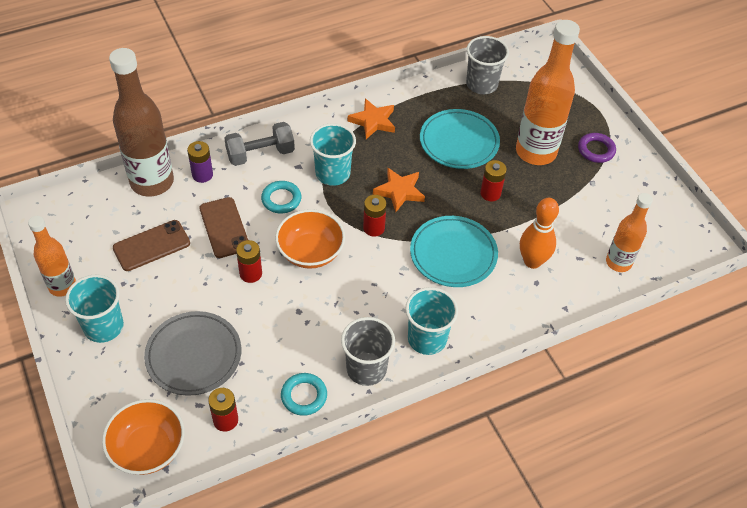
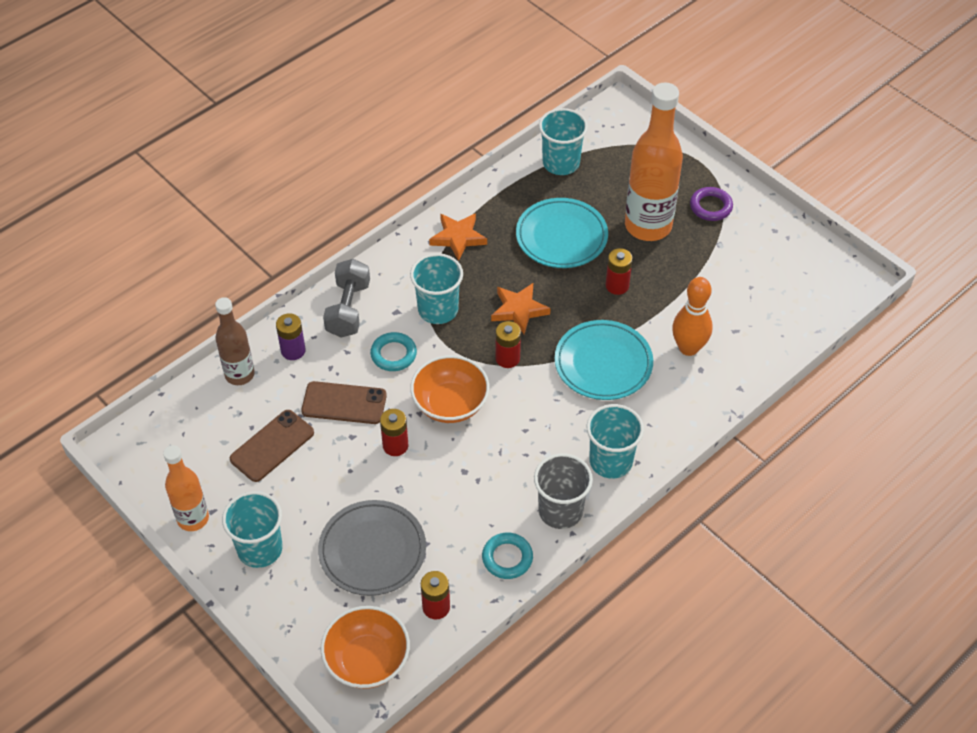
camera: 15 degrees left, 0 degrees up
brown bottle [109,48,174,197] -> brown bottle [215,297,255,385], size x0.58
brown phone [199,197,248,258] -> brown phone turned 45 degrees counterclockwise [301,381,387,424]
grey dumbbell [224,122,295,166] -> grey dumbbell turned 45 degrees counterclockwise [323,259,370,338]
grey cup [466,36,509,94] -> turquoise cup [539,108,588,175]
orange bottle [606,193,653,272] -> none

